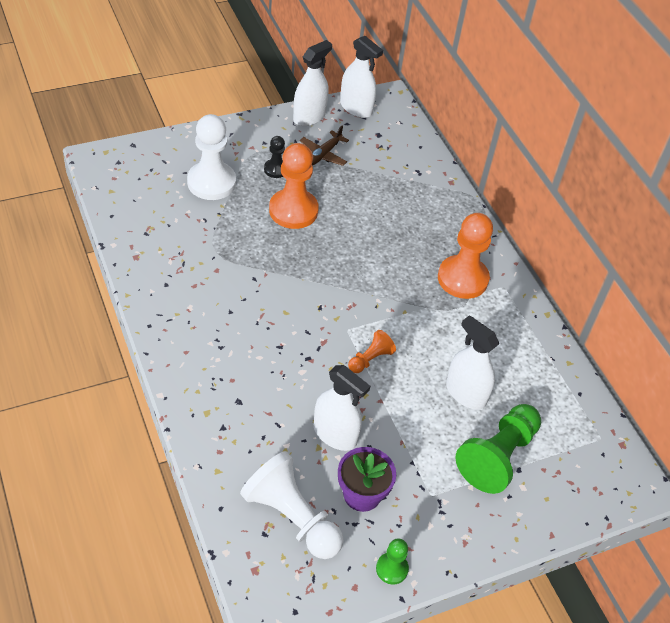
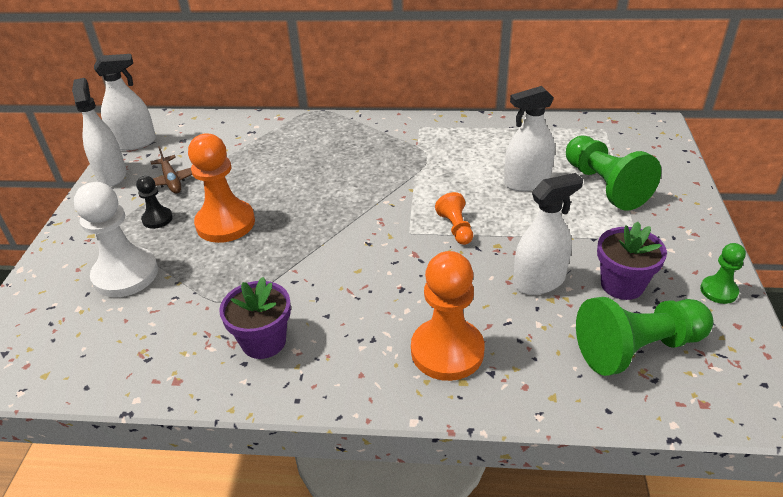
camera: 55 degrees left, 10 degrees down
white pawn [240,451,344,559] -> green pawn [576,297,714,376]
orange pawn [438,213,493,299] -> orange pawn moved to [411,251,485,381]
none -> purple flower pot [219,277,291,359]

